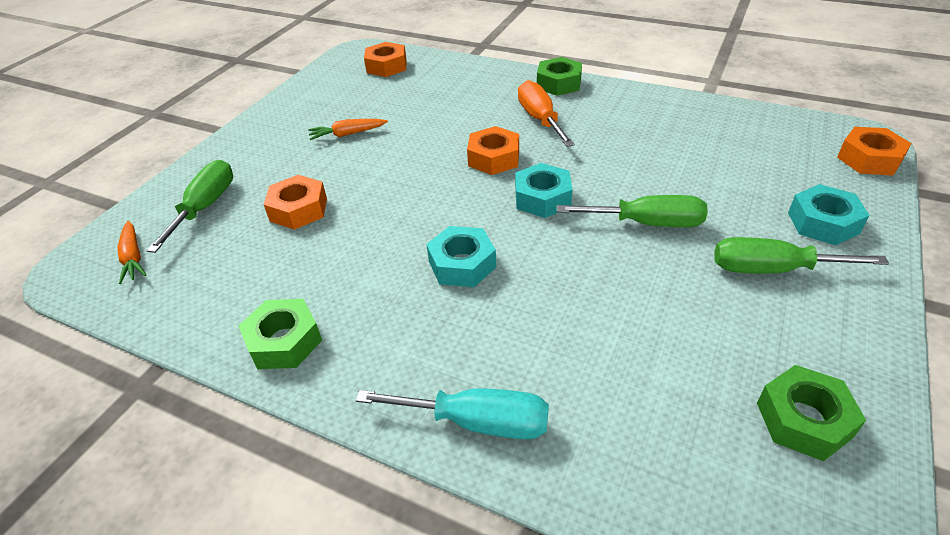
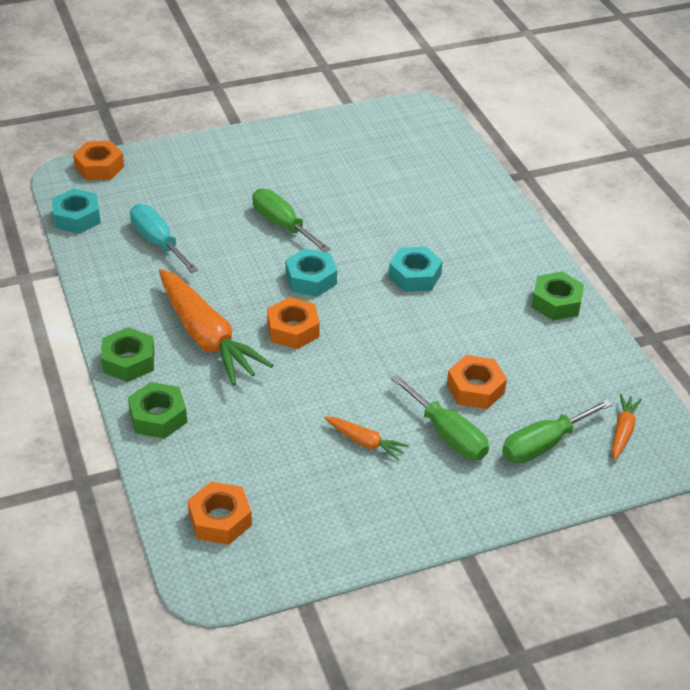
camera: 140 degrees left, 0 degrees up
turquoise screwdriver [356,388,549,439] -> turquoise screwdriver moved to [130,204,198,273]
orange screwdriver [518,80,575,147] -> orange carrot [159,269,273,385]
green screwdriver [714,237,889,273] -> green screwdriver moved to [391,374,489,460]
green nut [757,365,866,461] -> green nut moved to [128,382,187,439]
turquoise nut [788,184,870,245] -> turquoise nut moved to [52,188,101,234]

